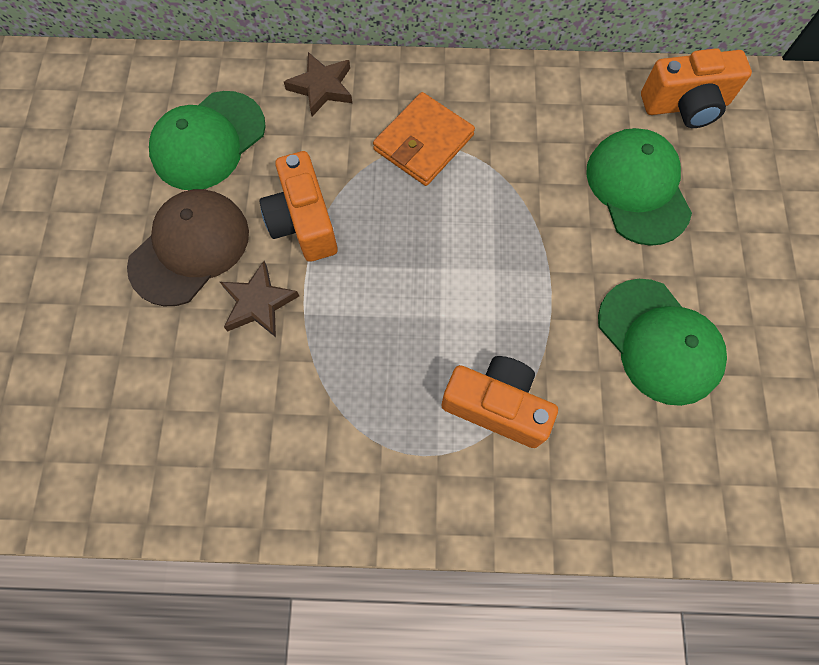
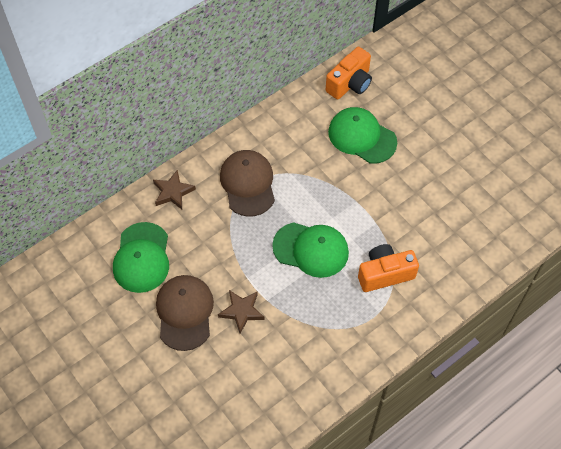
camera: 40 degrees left, 10 degrees down
orange camera [260,151,338,262] -> none
orange wallet [373,92,475,186] -> brown cap [220,150,275,217]
green cap [598,279,727,406] -> green cap moved to [272,222,349,278]

